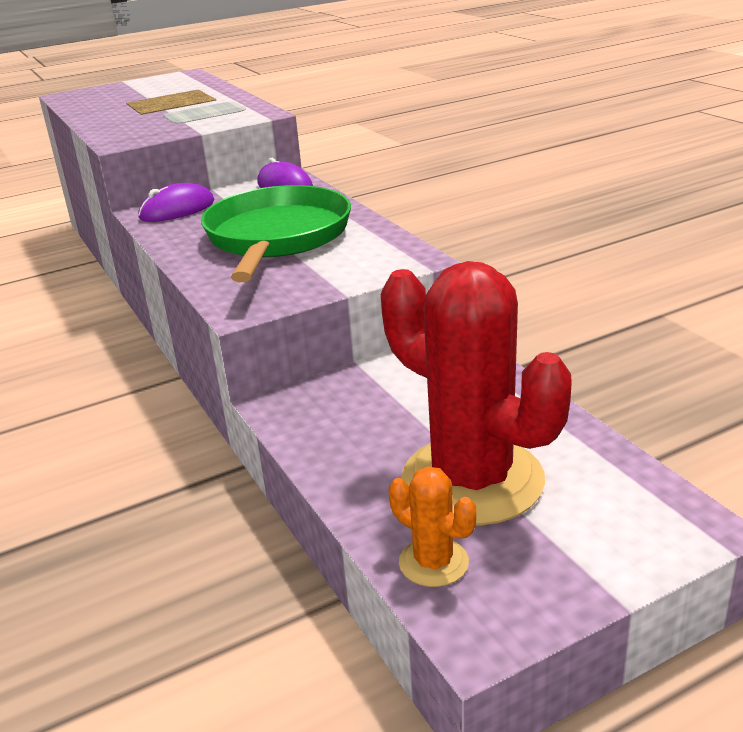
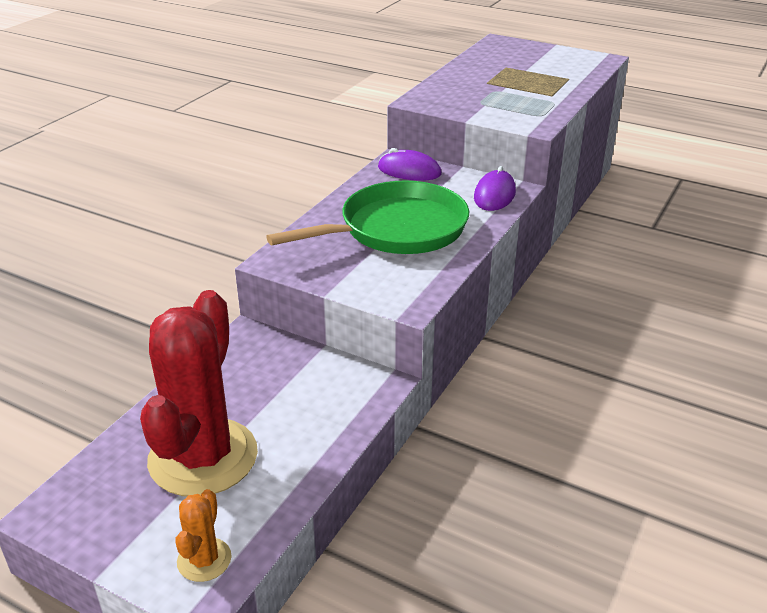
camera: 55 degrees right, 5 degrees up
orange cactus [388,466,476,587] -> orange cactus moved to [175,489,232,582]

